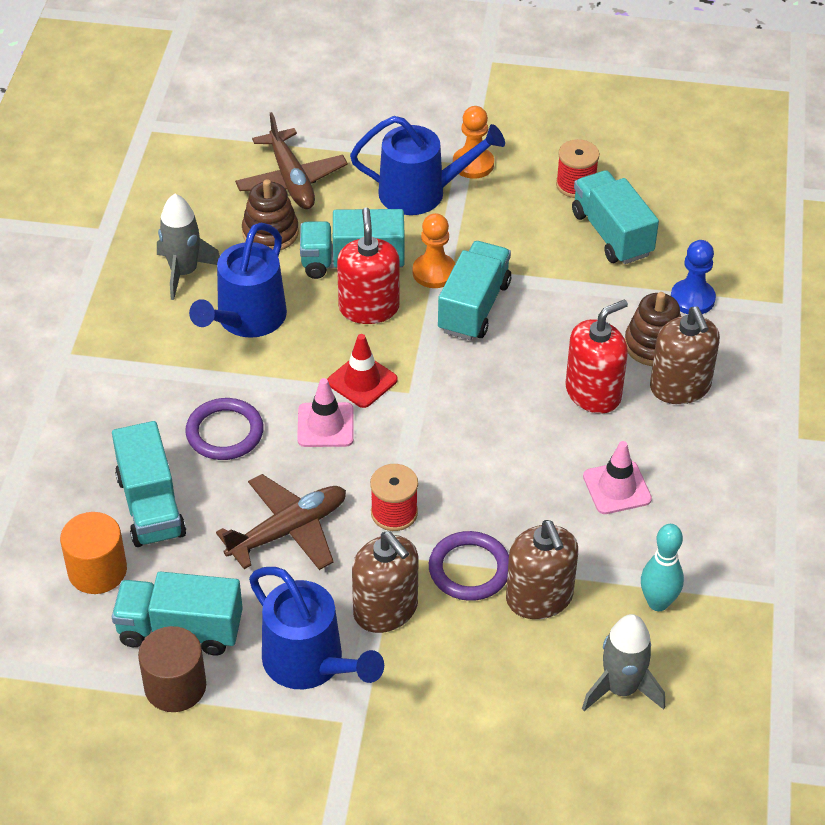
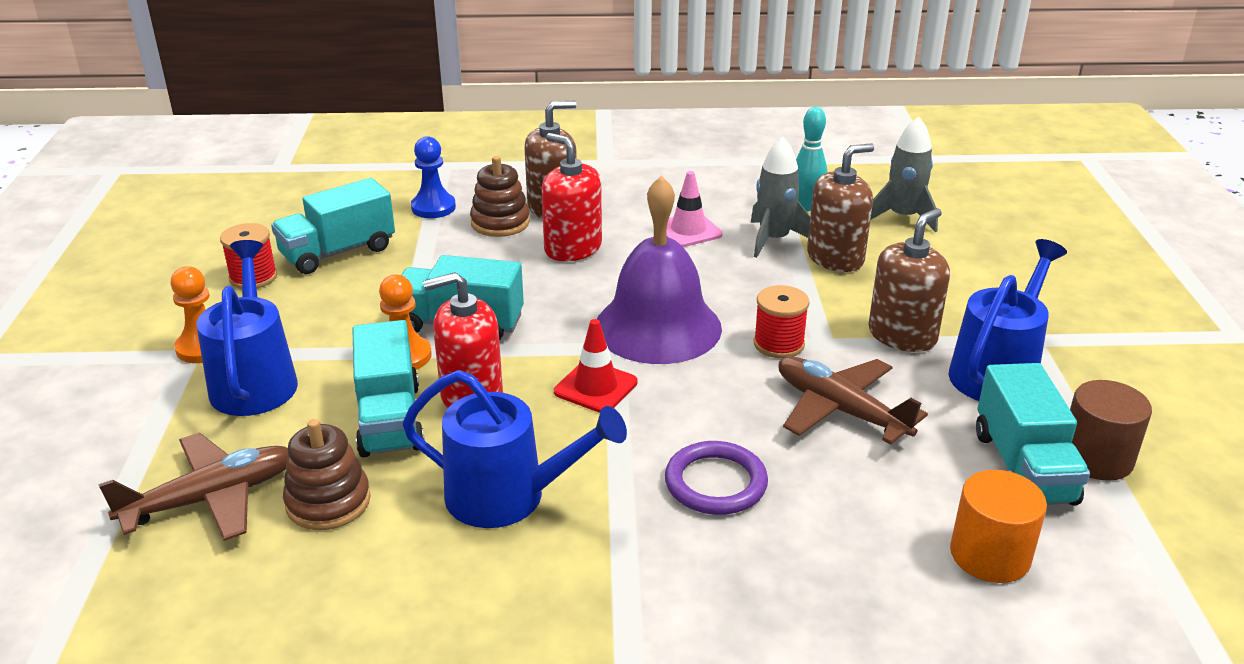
camera: 100 degrees left, 15 degrees down
turquoise truck [112,421,186,547] -> none
grey rocket [157,194,220,300] -> grey rocket moved to [751,137,810,258]
pink traffic cone [297,378,354,447] -> none
purple ring [429,531,509,601] -> none
none -> purple bell [597,176,722,364]

